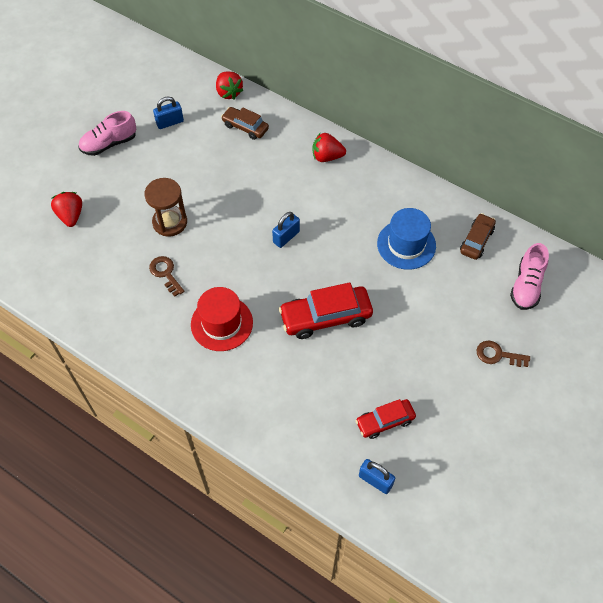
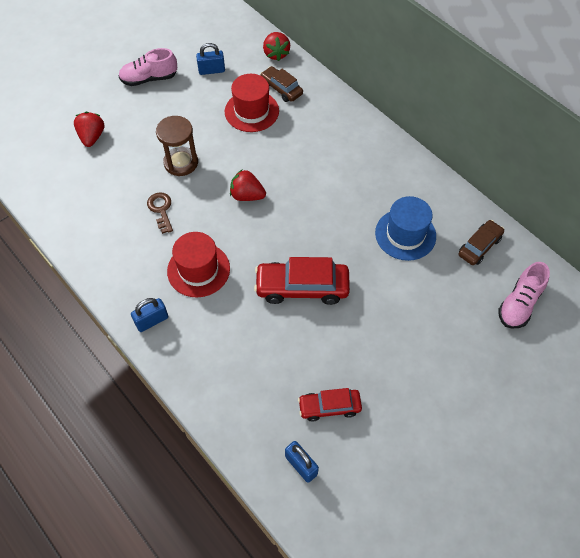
camera: 15 degrees right, 0 degrees up
blue padlock [272,212,300,248] -> blue padlock moved to [131,298,168,332]
red strawberry [312,133,346,162] -> red strawberry moved to [230,170,266,201]
brown key [476,341,530,367] -> none
none -> red hat [225,74,279,132]

